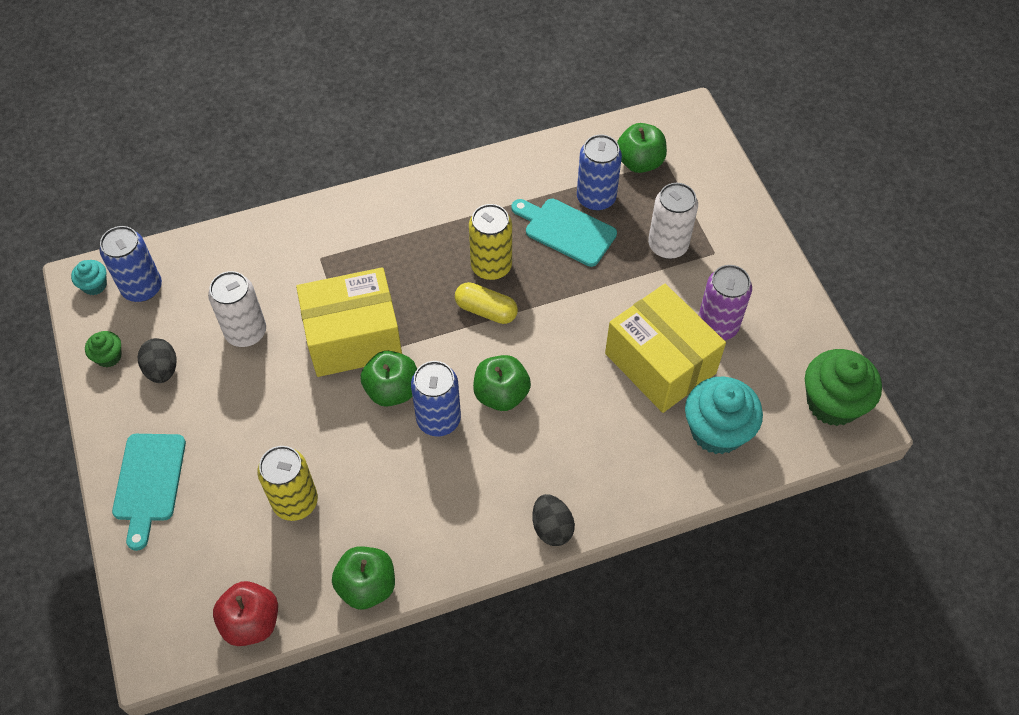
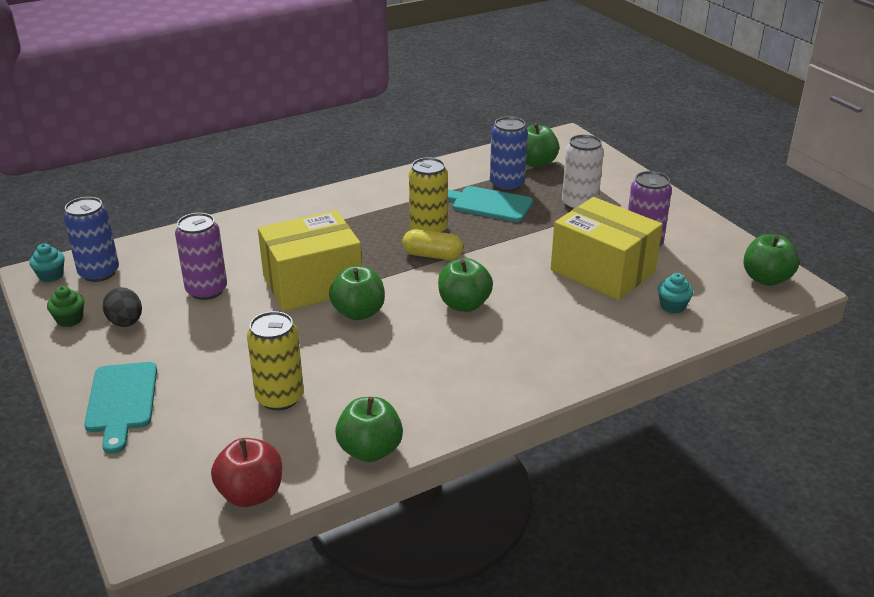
camera: 10 degrees left, 25 degrees down
white can [208,271,266,347] -> purple can [175,213,227,300]
blue can [411,361,461,436] -> none
black egg [532,494,575,546] -> none
turquoise cupcake [685,377,763,454] -> turquoise cupcake [658,273,693,314], size x0.49
green cupcake [805,349,882,426] -> green apple [743,234,799,286]

